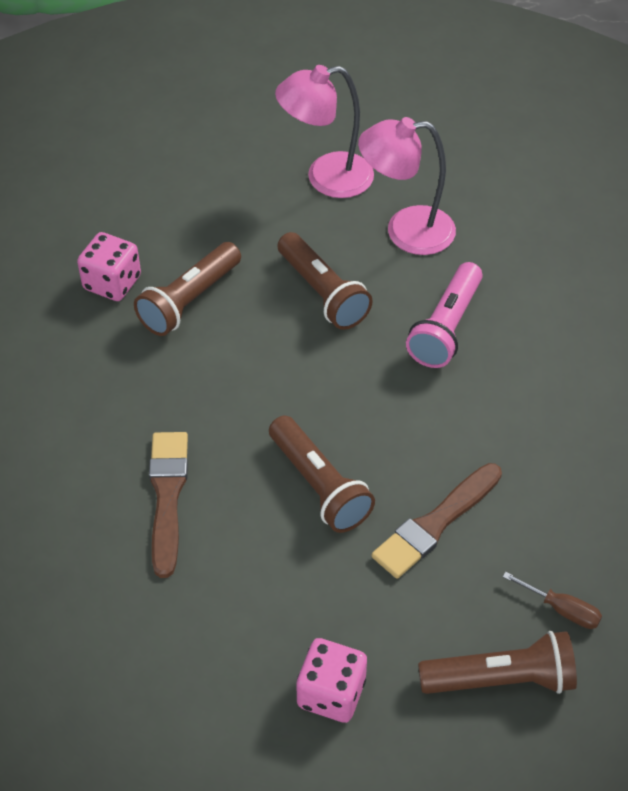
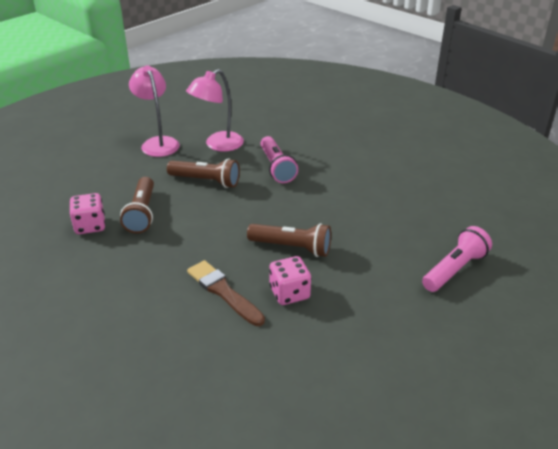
camera: 40 degrees left, 15 degrees down
pink lamp [275,65,374,198] -> pink lamp turned 120 degrees clockwise [129,65,180,157]
pink dice [296,638,367,723] -> pink dice moved to [269,256,311,305]
brown brush [372,463,502,579] -> none
brown flashlight [418,631,577,694] -> pink flashlight [422,226,492,292]
brown screwdriver [503,572,602,629] -> none

